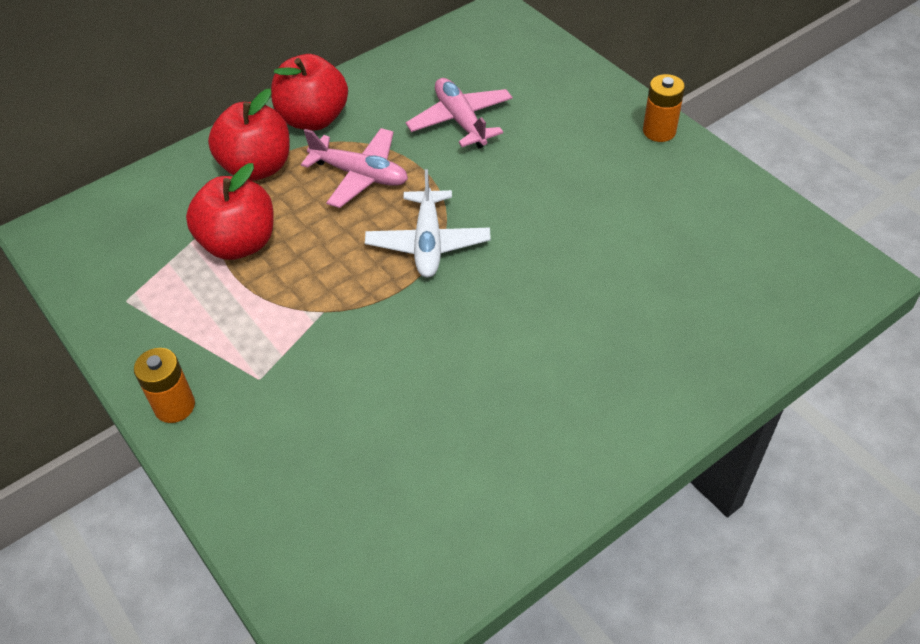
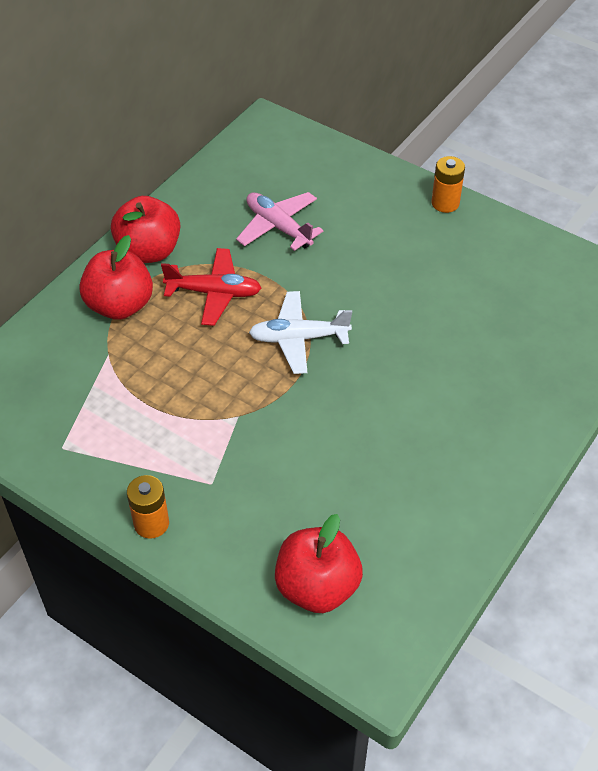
camera: 20 degrees left, 0 degrees up
red apple [186,163,274,260] -> red apple moved to [275,514,363,613]
pink plane [301,128,408,208] -> red plane [161,248,261,326]
white plane [365,169,491,278] -> white plane turned 105 degrees clockwise [249,291,352,374]

